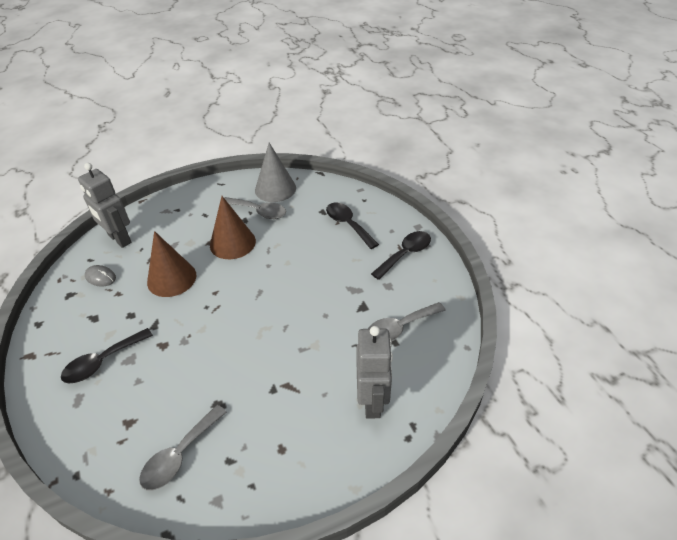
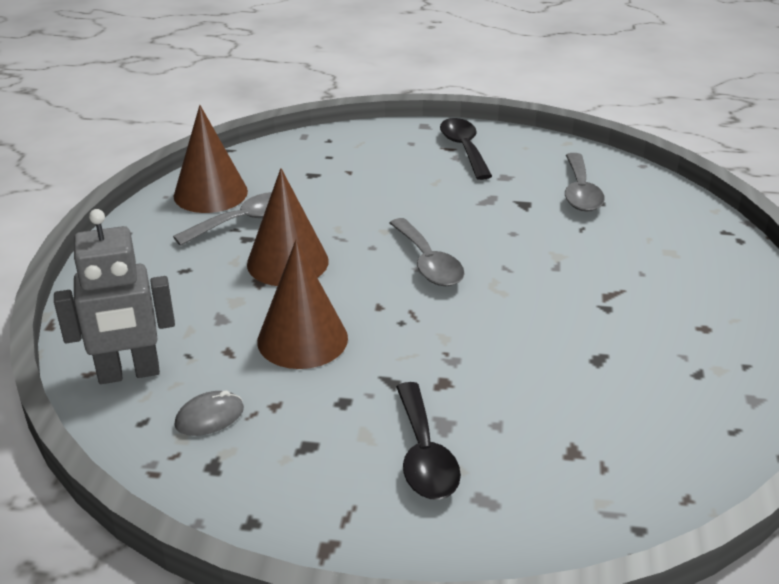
camera: 60 degrees left, 10 degrees down
grey spoon [139,405,227,490] -> grey spoon moved to [389,218,465,286]
grey cone [255,143,296,202] -> brown cone [174,105,248,213]
black spoon [326,203,379,249] -> none
grey robot [357,326,393,418] -> none

